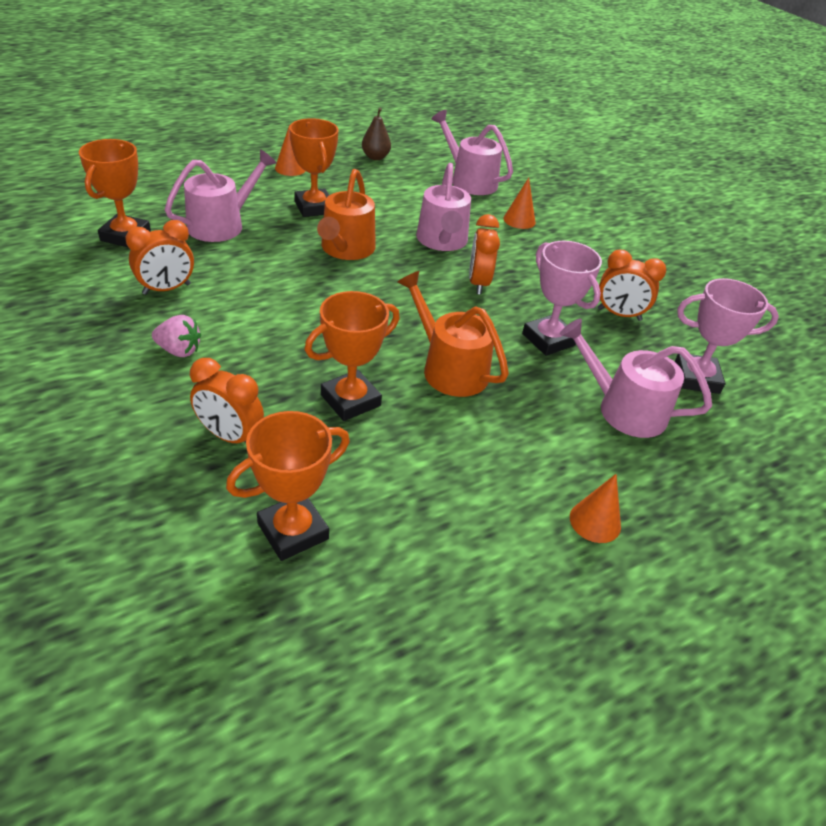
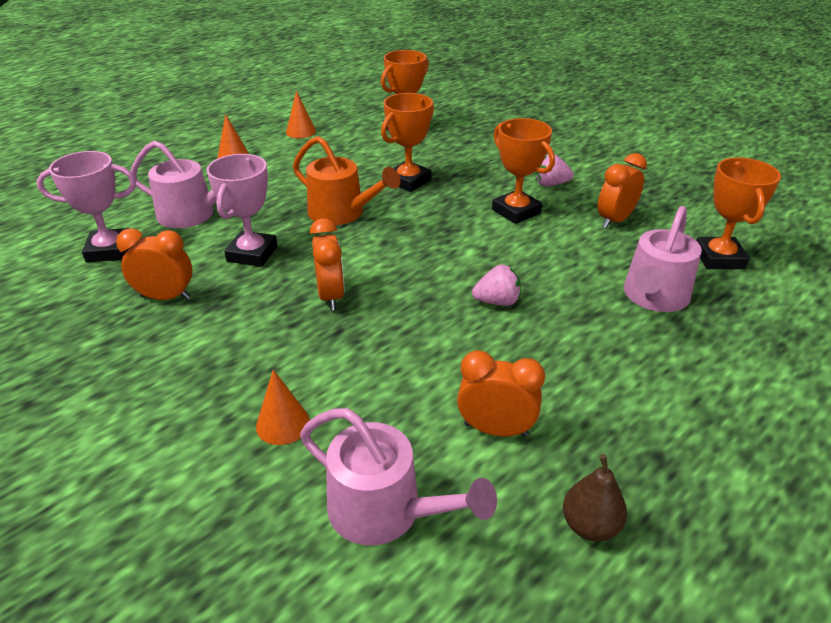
camera: 170 degrees right, 5 degrees down
orange clock [190,358,264,443] -> orange clock moved to [457,350,545,437]
orange cone [275,125,305,176] -> orange cone moved to [286,91,316,138]
orange trophy [289,118,339,217] -> orange trophy moved to [492,118,555,224]
orange watering can [317,169,376,260] -> pink strawberry [472,265,521,306]
pink watering can [416,163,471,251] -> none
pink trophy [522,241,602,356] -> pink trophy turned 60 degrees clockwise [207,154,278,267]

